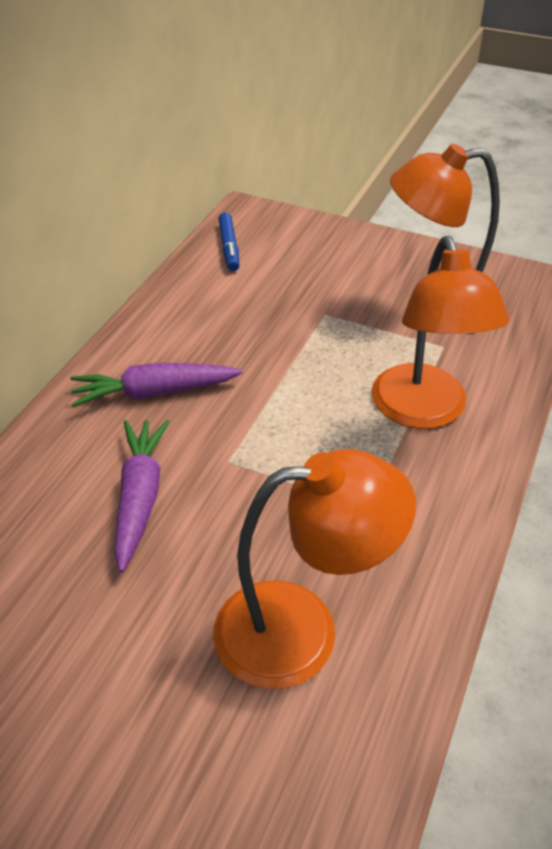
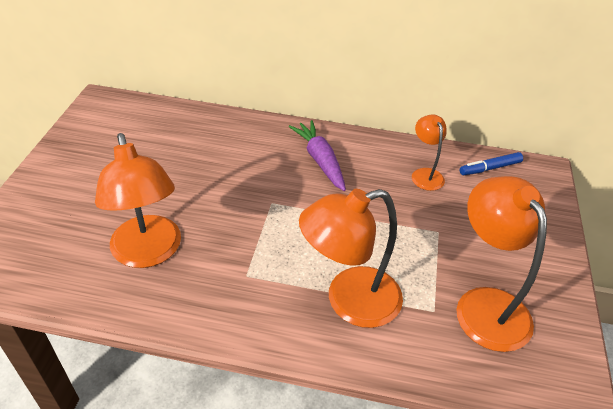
camera: 75 degrees right, 0 degrees up
purple carrot [114,420,170,572] -> none
none -> orange lamp [412,115,447,191]

